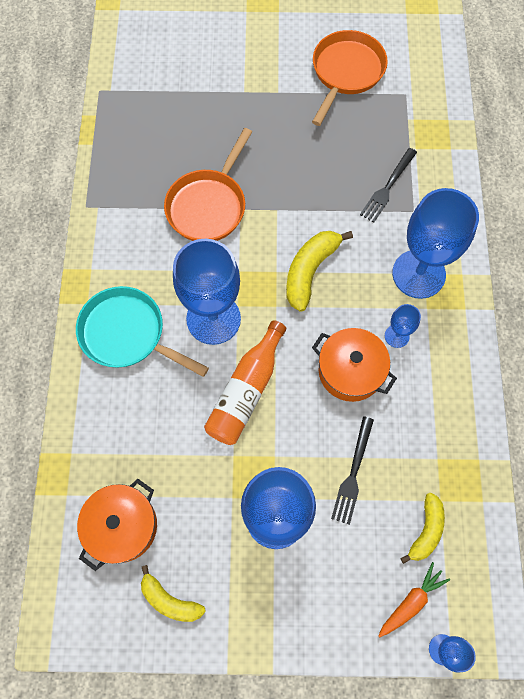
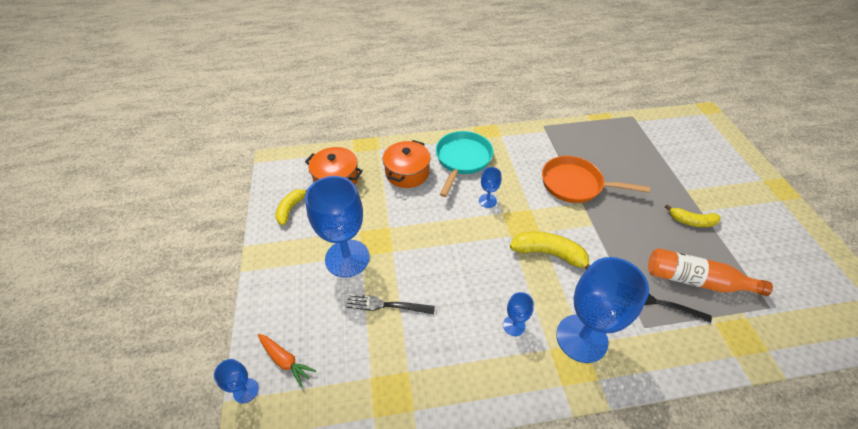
camera: 80 degrees right, 20 degrees down
blue goblet [173,239,241,345] -> blue goblet [479,167,502,208], size x0.45
orange bottle [204,320,286,445] -> orange bottle moved to [648,248,773,296]
orange pan [312,30,388,126] -> none
orange pot [312,328,397,402] -> orange pot moved to [383,140,431,188]
yellow banana [400,493,445,564] -> yellow banana moved to [665,204,721,227]

